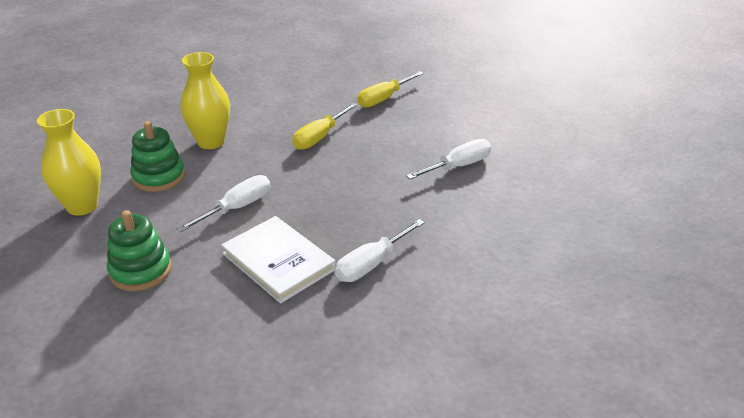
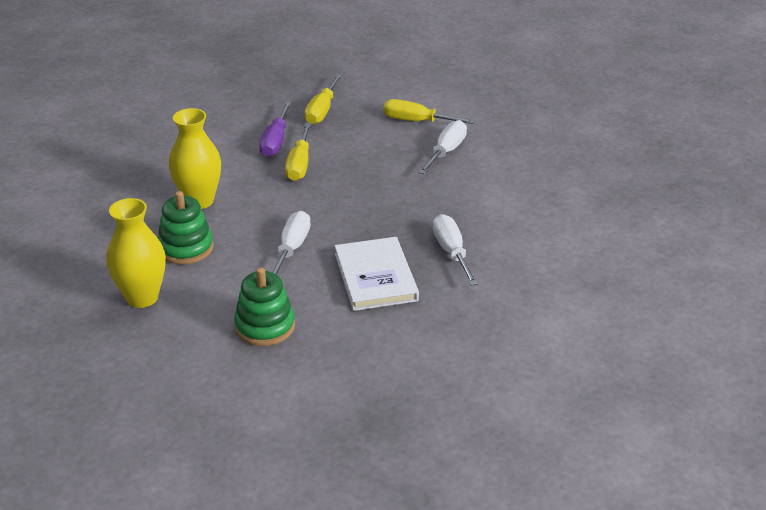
camera: 30 degrees left, 0 degrees up
white book [221,216,336,303] -> white book turned 60 degrees clockwise [335,237,419,311]
white screwdriver [335,219,425,282] -> white screwdriver turned 150 degrees clockwise [433,214,478,286]
none -> purple screwdriver [259,102,291,157]
none -> yellow screwdriver [383,99,475,124]

